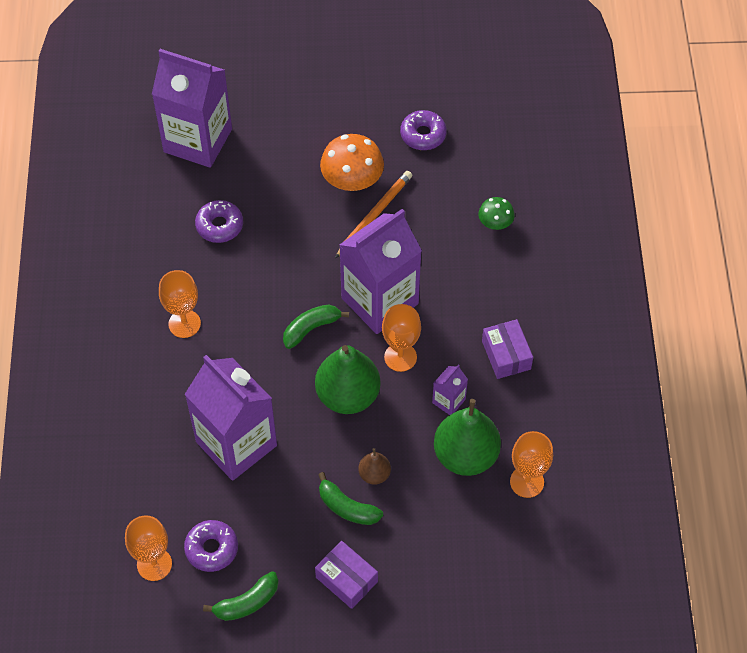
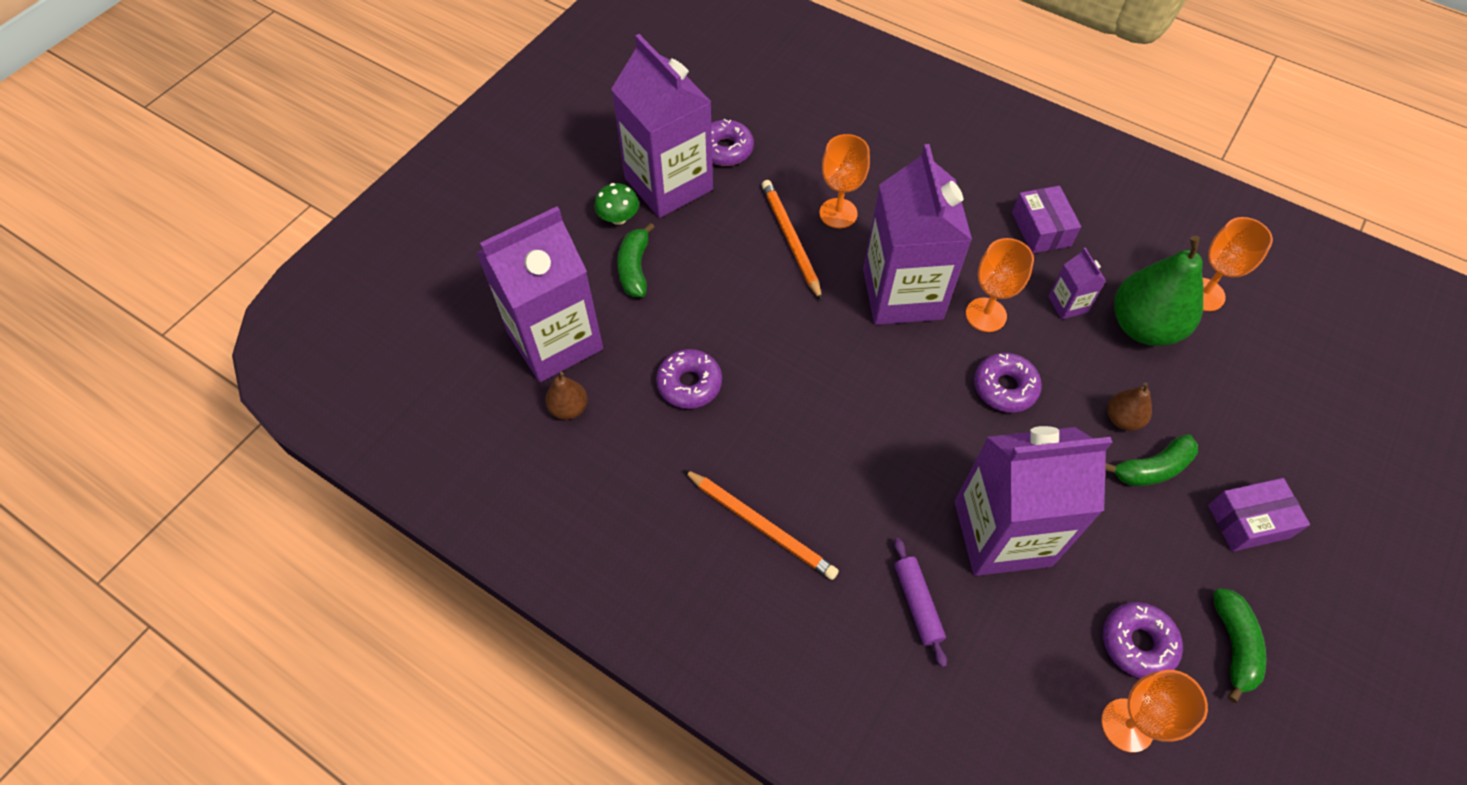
camera: 55 degrees left, 0 degrees up
orange goblet [159,270,201,338] -> orange goblet moved to [820,134,870,228]
green banana [283,304,349,349] -> green banana moved to [617,223,655,297]
green pear [315,345,381,414] -> purple donut [974,353,1042,413]
orange mushroom [320,134,384,191] -> none
green mushroom [478,197,515,230] -> green mushroom moved to [594,183,639,225]
purple box [482,319,533,379] -> purple box turned 60 degrees clockwise [1012,186,1081,253]
none -> brown pear [545,372,588,420]
none -> purple carton [611,34,713,218]
none -> orange pencil [683,469,839,580]
none -> purple rolling pin [894,538,947,667]

